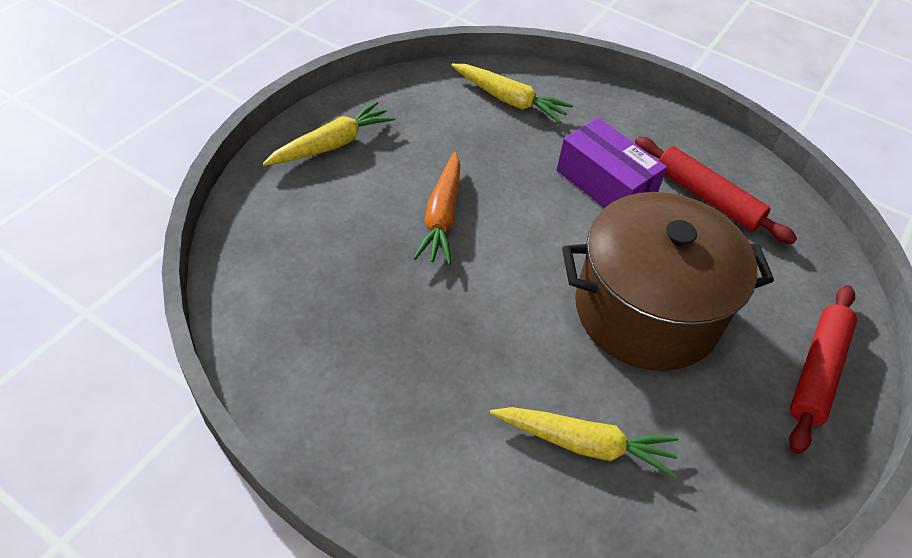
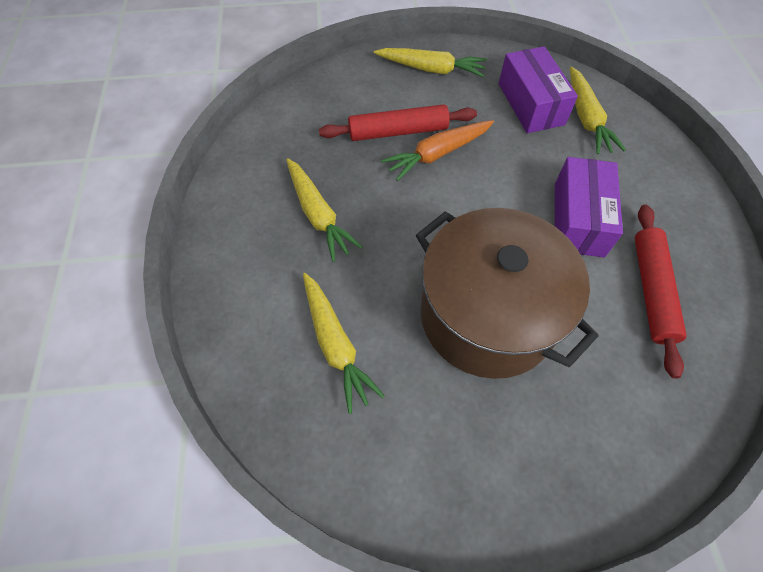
camera: 55 degrees right, 10 degrees up
red rolling pin [789,285,857,454] -> red rolling pin moved to [319,104,477,141]
none -> yellow carrot [286,158,362,262]
none -> purple box [499,46,578,133]

